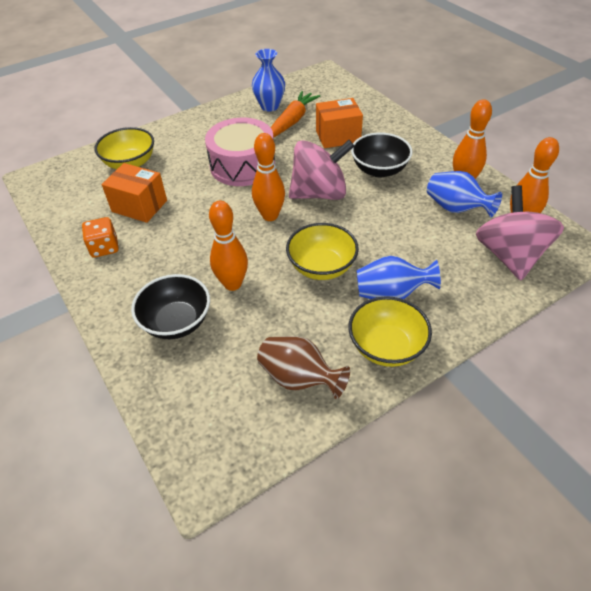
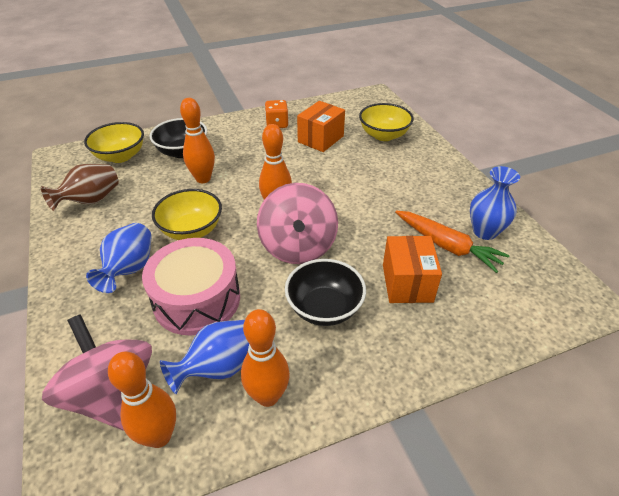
camera: 100 degrees right, 5 degrees down
pink drum [205,118,275,186] -> pink drum moved to [142,238,240,335]
yellow bowl [348,296,432,367] -> yellow bowl moved to [84,122,144,163]
pink spinning top [476,185,564,280] -> pink spinning top turned 135 degrees counterclockwise [42,314,152,431]

